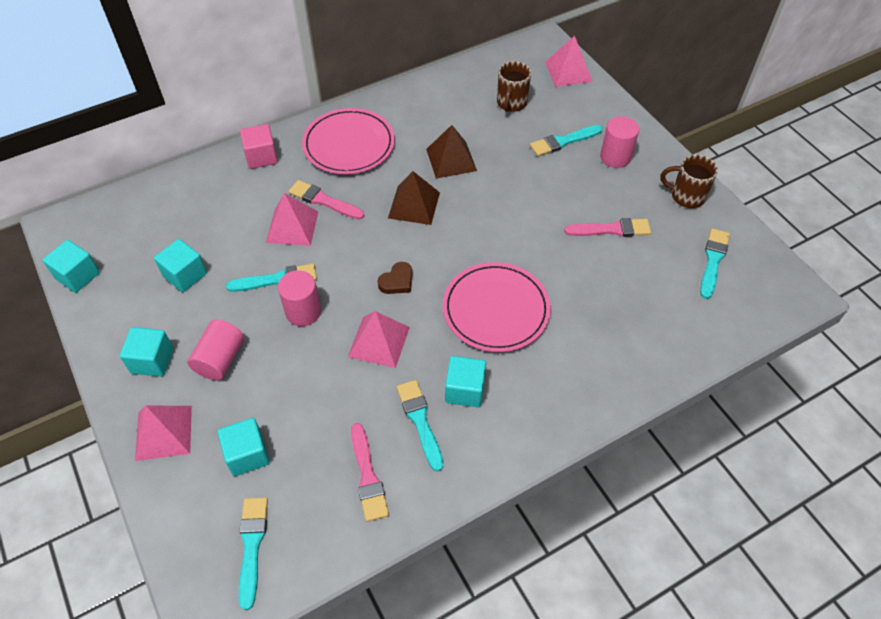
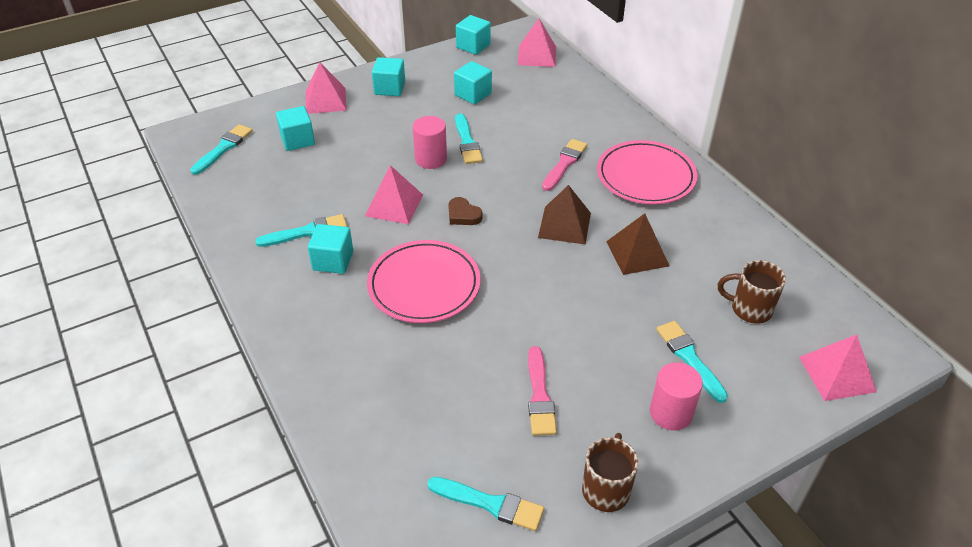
camera: 90 degrees right, 10 degrees down
pink cylinder [187,320,244,380] -> none
turquoise brush [239,497,268,610] -> turquoise brush turned 60 degrees counterclockwise [190,124,253,175]
pink cube [240,124,278,169] -> none
pink pyramid [266,193,318,246] -> pink pyramid moved to [517,19,556,67]
pink brush [351,423,389,522] -> none

